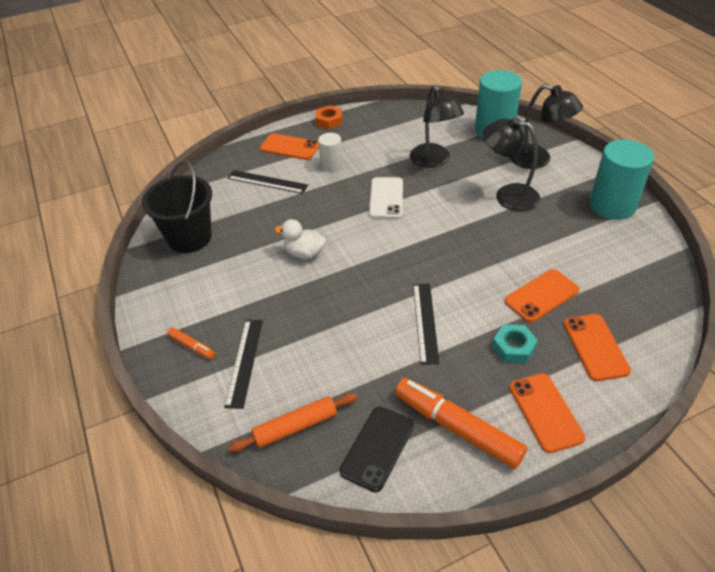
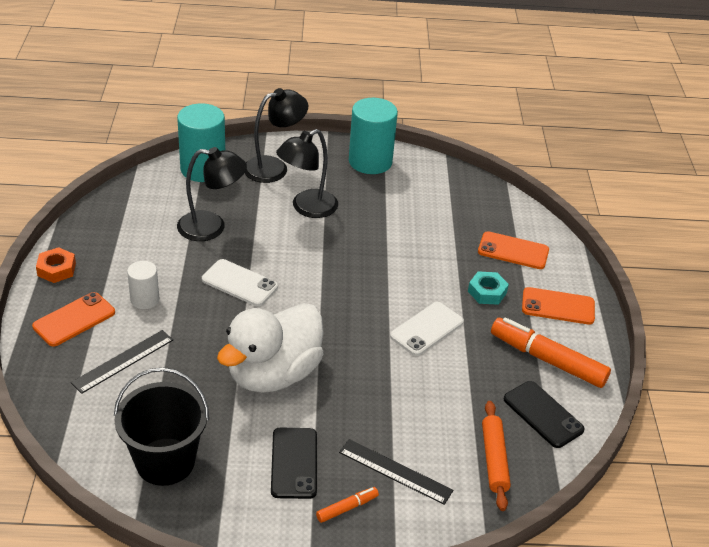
camera: 70 degrees left, 5 degrees down
white duck [274,219,326,259] -> white duck [217,303,324,393], size x2.09
orange marker [395,378,527,469] -> orange marker turned 60 degrees clockwise [491,317,611,388]
black ruler [413,284,440,365] -> white phone [390,302,464,356]
orange phone [504,269,579,323] -> none
none -> black phone [271,428,317,499]

